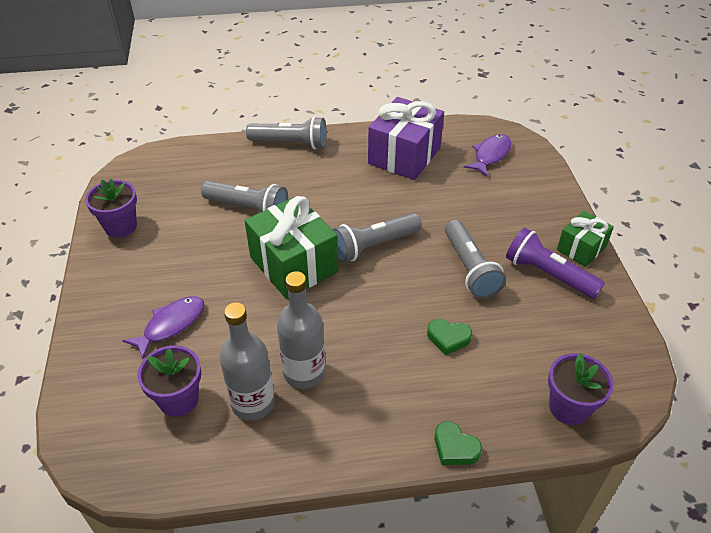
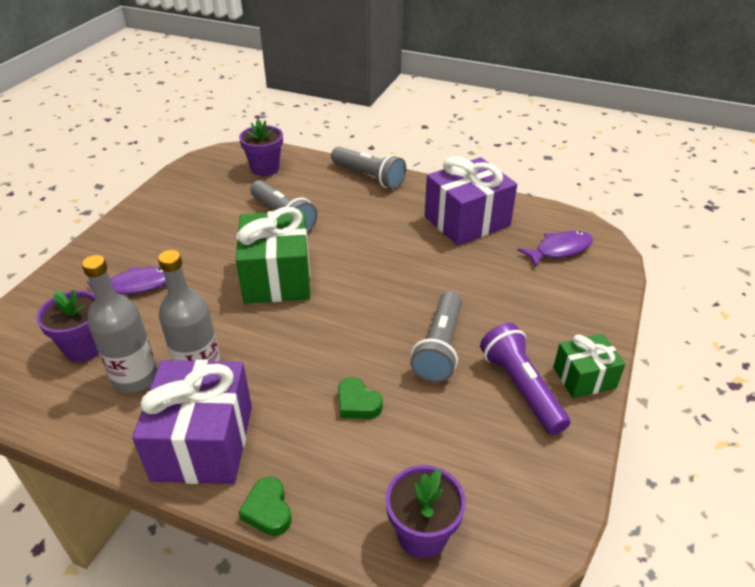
camera: 30 degrees right, 5 degrees down
purple flower pot [85,178,137,238] -> purple flower pot moved to [239,119,283,176]
grey flashlight [332,213,422,263] -> none
none -> purple gift [132,359,252,484]

